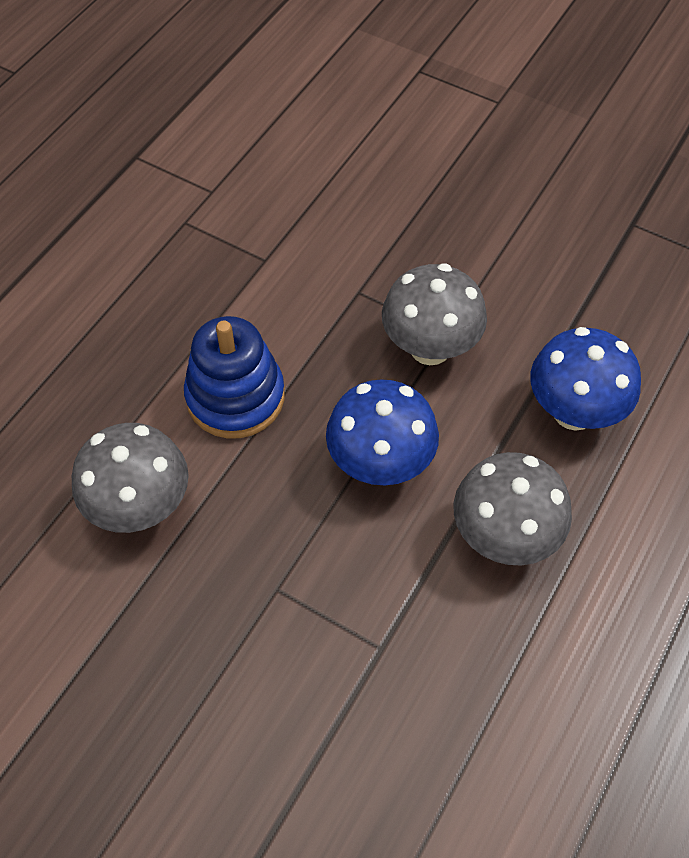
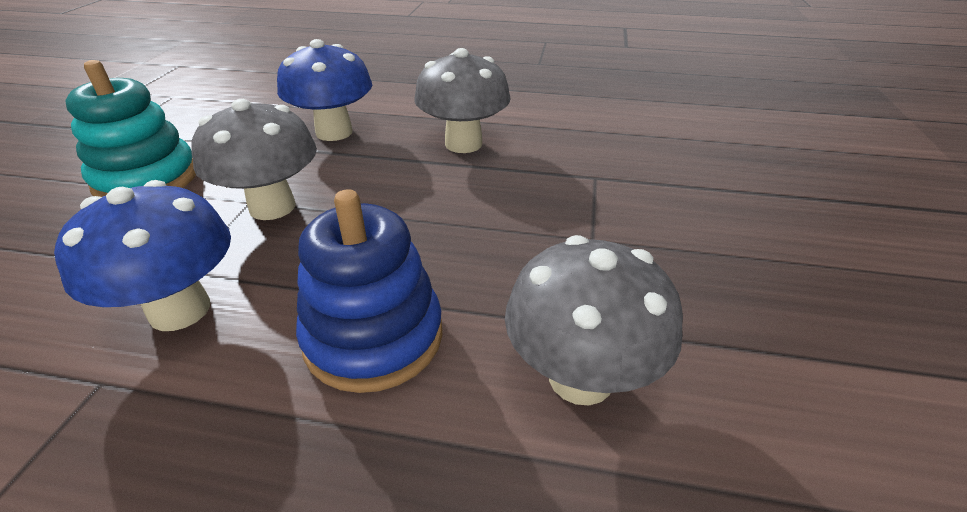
camera: 110 degrees left, 20 degrees down
blue mushroom [326,379,439,485] -> blue mushroom moved to [54,180,231,331]
none -> turquoise stacking toy [66,60,196,197]

